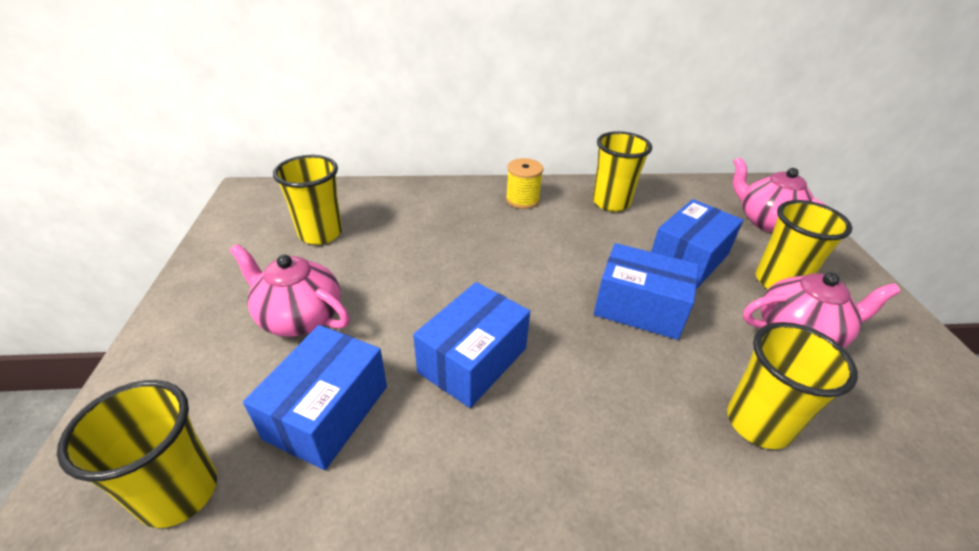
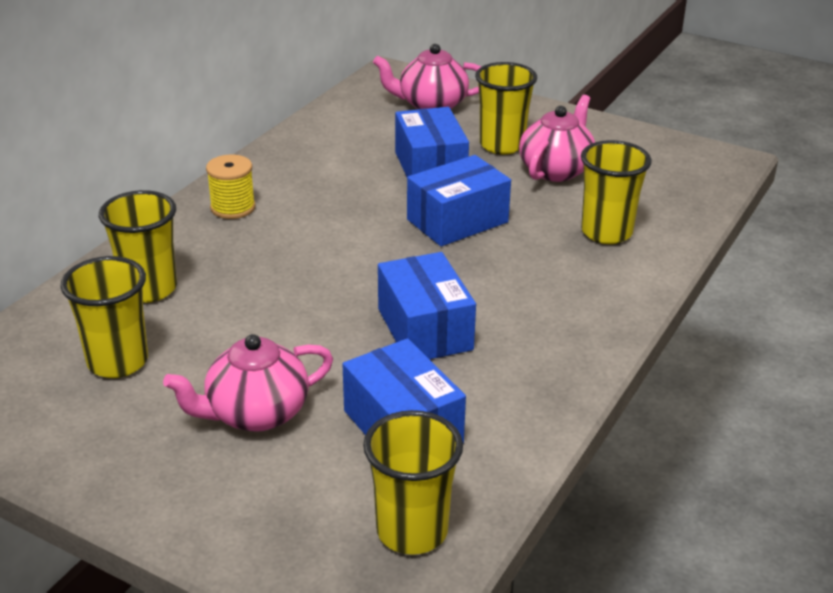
camera: 55 degrees left, 5 degrees down
yellow cup [593,131,652,212] -> yellow cup moved to [99,190,177,303]

